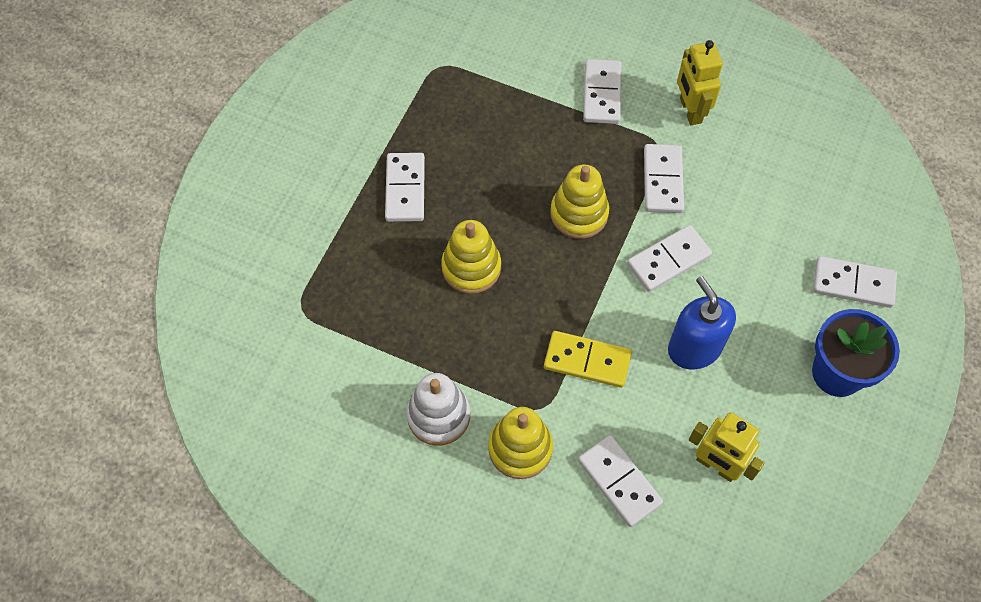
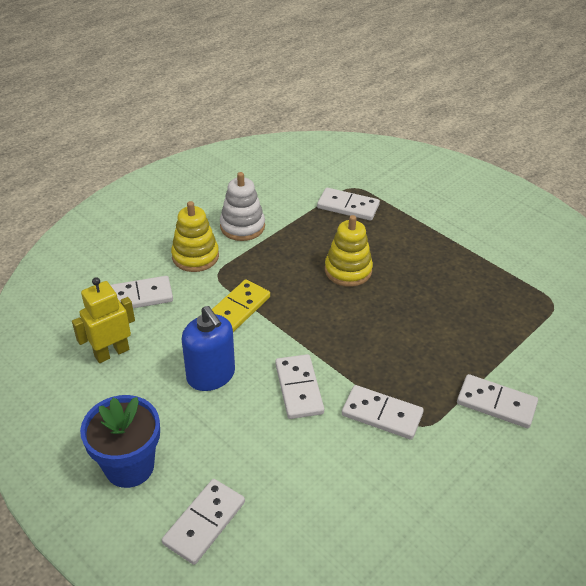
camera: 110 degrees right, 20 degrees down
white domino [385,153,425,222] -> white domino moved to [317,188,380,221]
yellow stacking toy [550,164,609,239] -> none
blue soap dispenser [668,276,736,369] -> blue soap dispenser turned 60 degrees clockwise [181,306,235,391]
yellow robot [677,40,723,125] -> none

